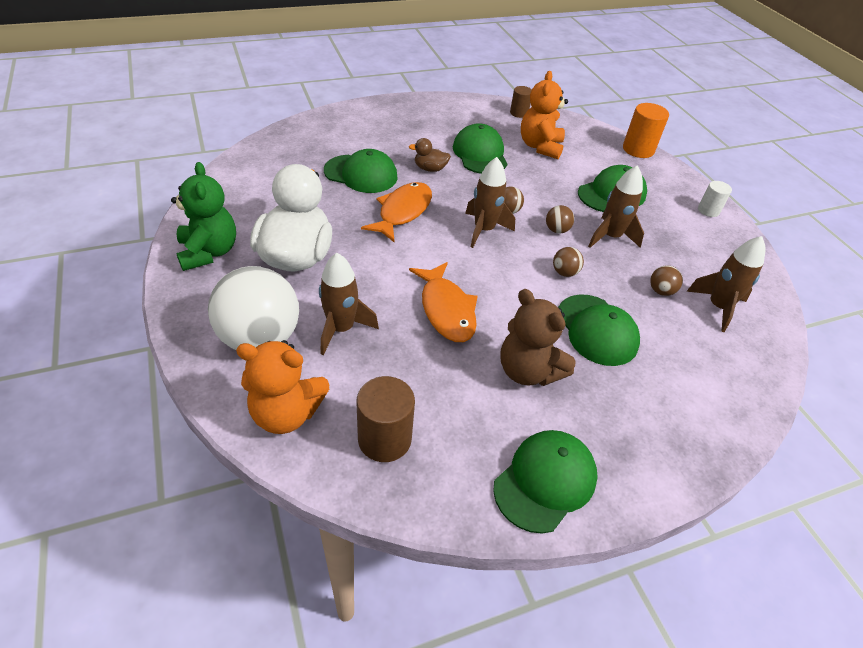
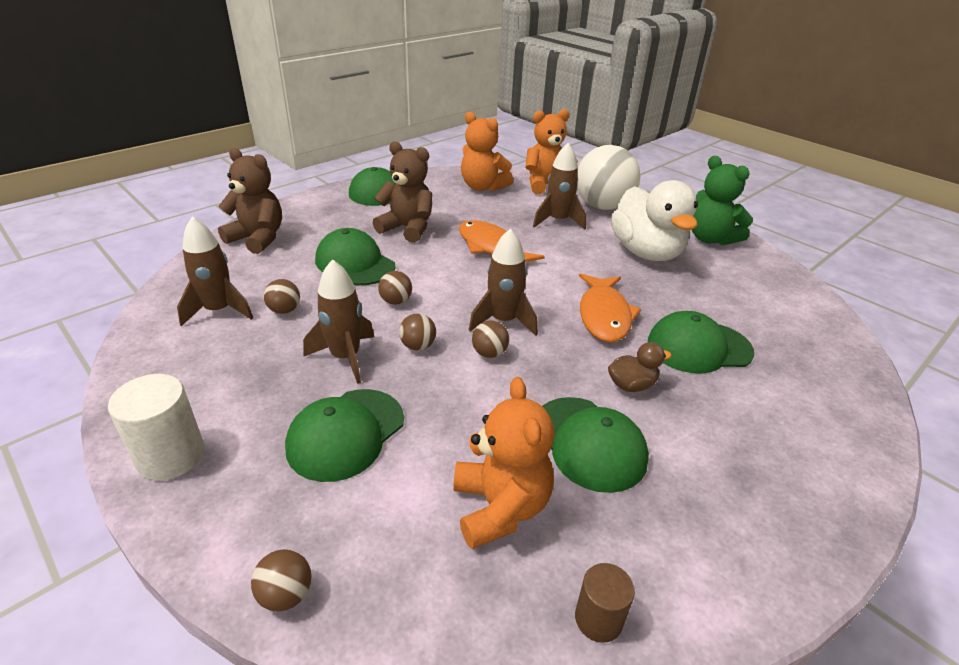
camera: 160 degrees right, 10 degrees down
brown cylinder [357,376,415,462] -> orange teddy bear [461,112,513,191]
orange cylinder [623,103,669,158] -> brown ball [251,549,312,611]
white cylinder [698,181,732,217] -> white cylinder [108,374,204,481], size x1.64
none -> brown teddy bear [218,148,282,254]

